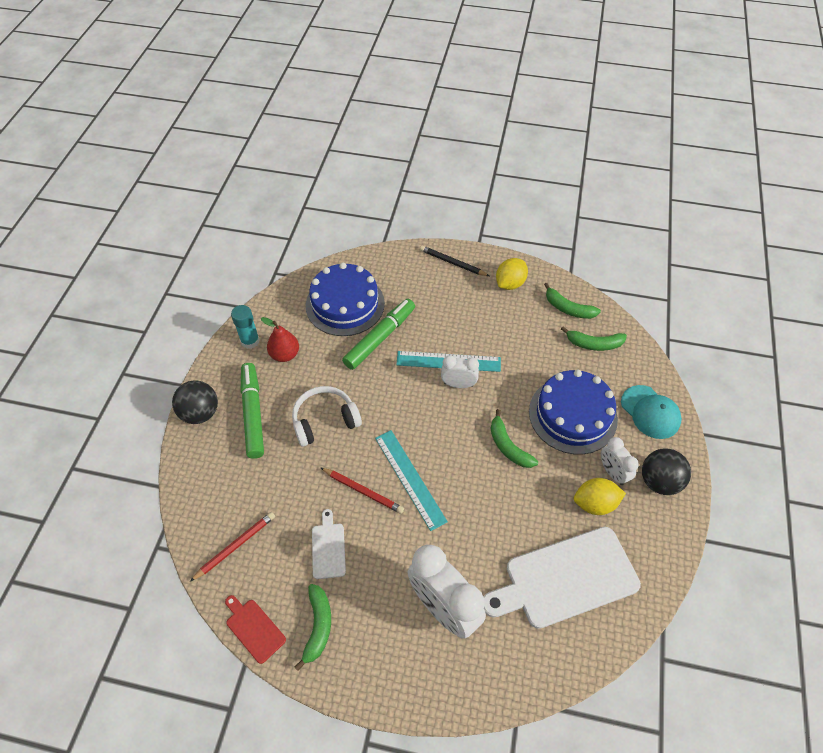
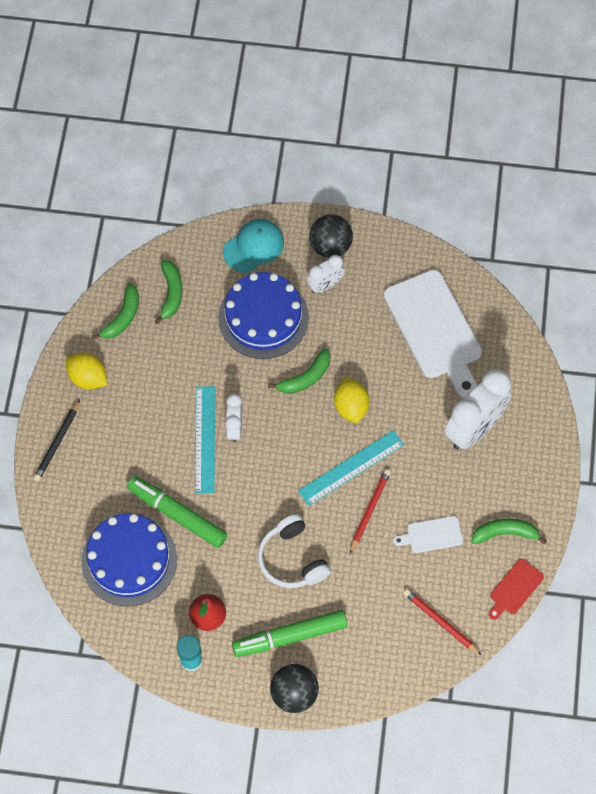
camera: 95 degrees left, 10 degrees up
yellow lemon [574,478,626,515] -> yellow lemon moved to [334,377,369,423]

